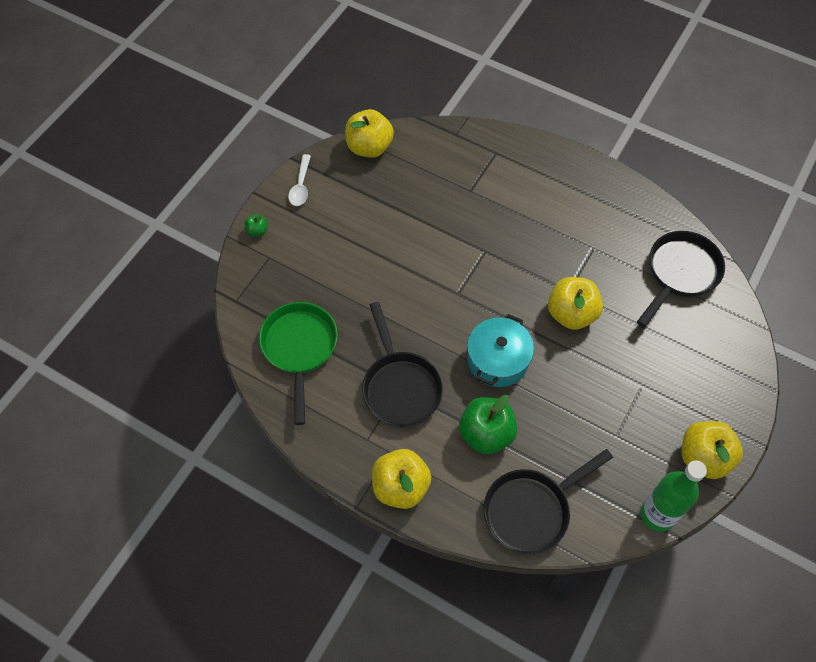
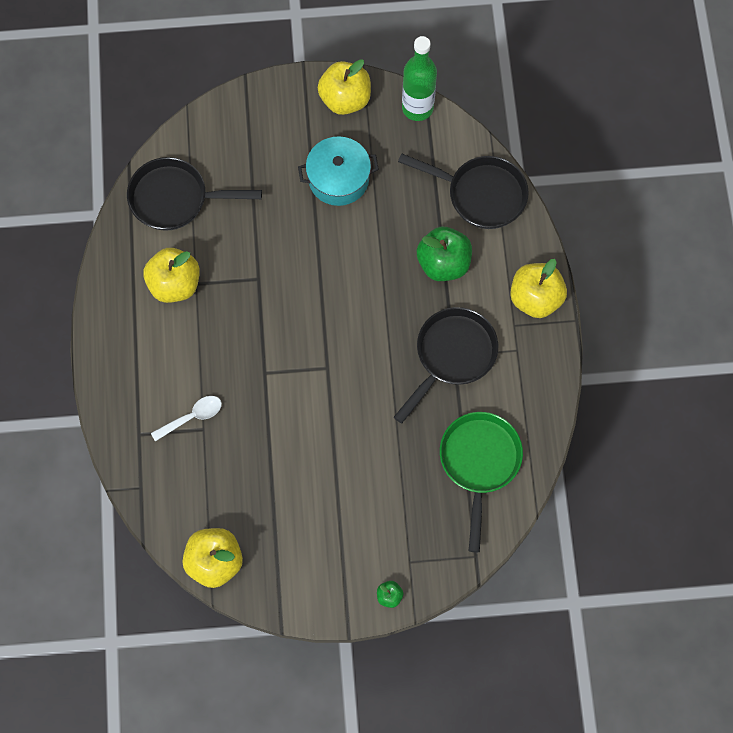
camera: 125 degrees left, 10 degrees up
green pan [259,302,338,425] -> green pan turned 135 degrees clockwise [440,412,523,552]
white spoon [288,154,311,206] -> white spoon moved to [151,396,222,441]
turquoise pot [467,314,534,387] -> turquoise pot moved to [298,136,379,206]
yellow apple [548,277,603,330] -> yellow apple moved to [143,248,200,303]

